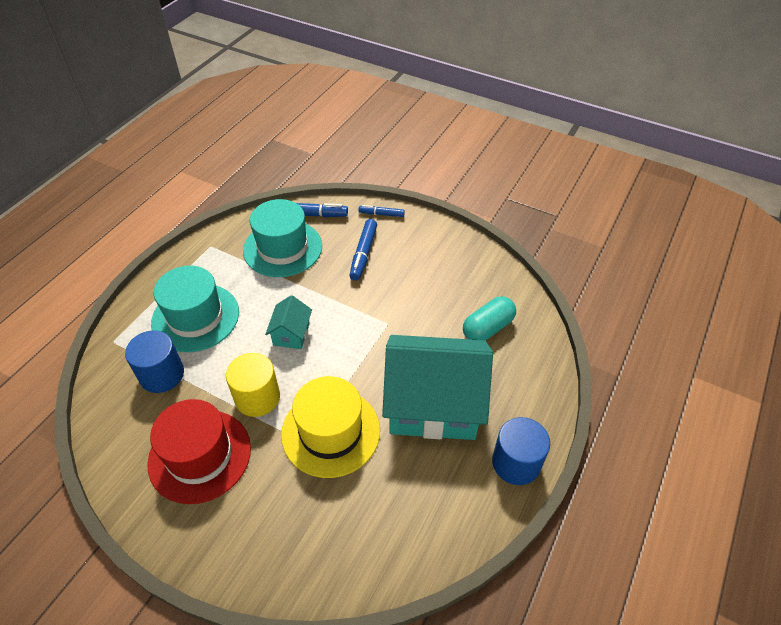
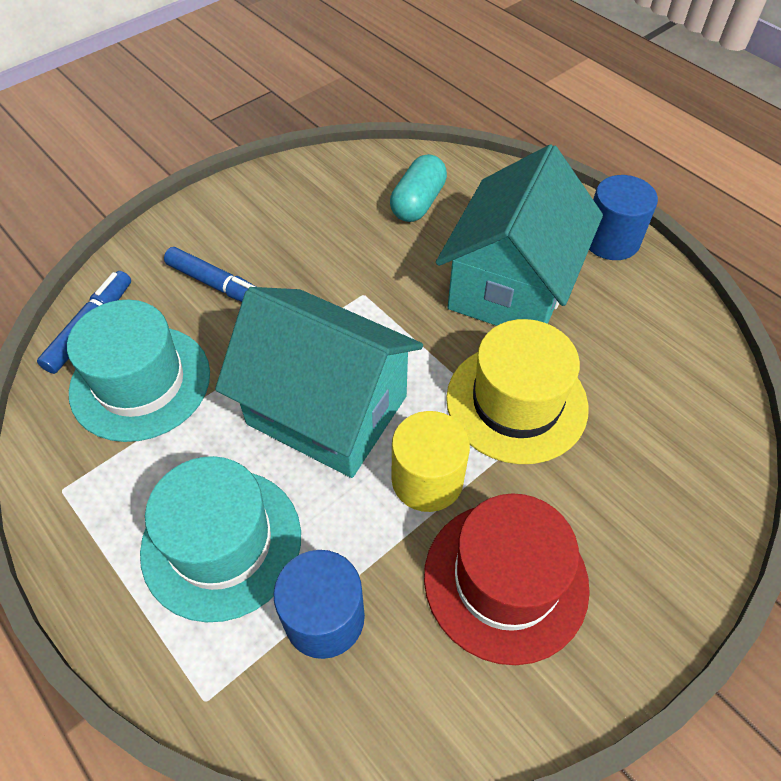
camera: 70 degrees left, 5 degrees up
turquoise house [265,295,312,349] -> turquoise house [215,287,423,478], size x2.29
blue marker [358,205,405,217] -> none
turquoise capsule [463,296,516,341] -> turquoise capsule turned 45 degrees clockwise [390,154,447,222]

